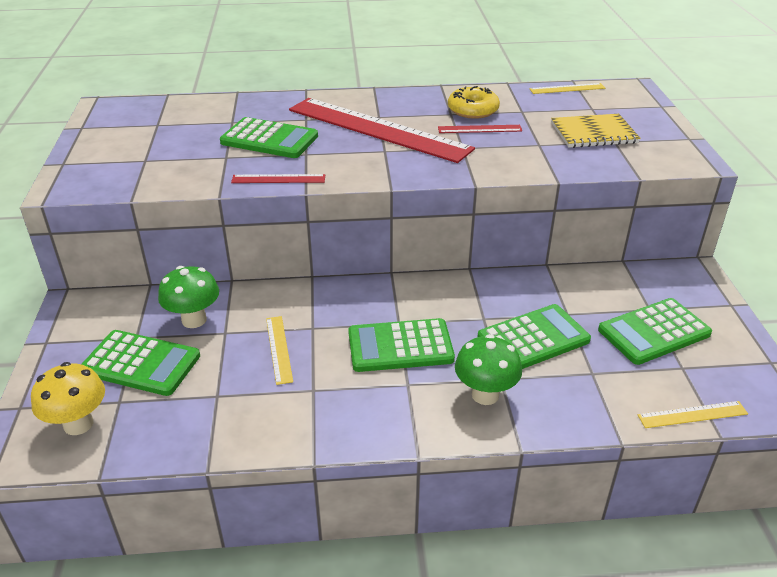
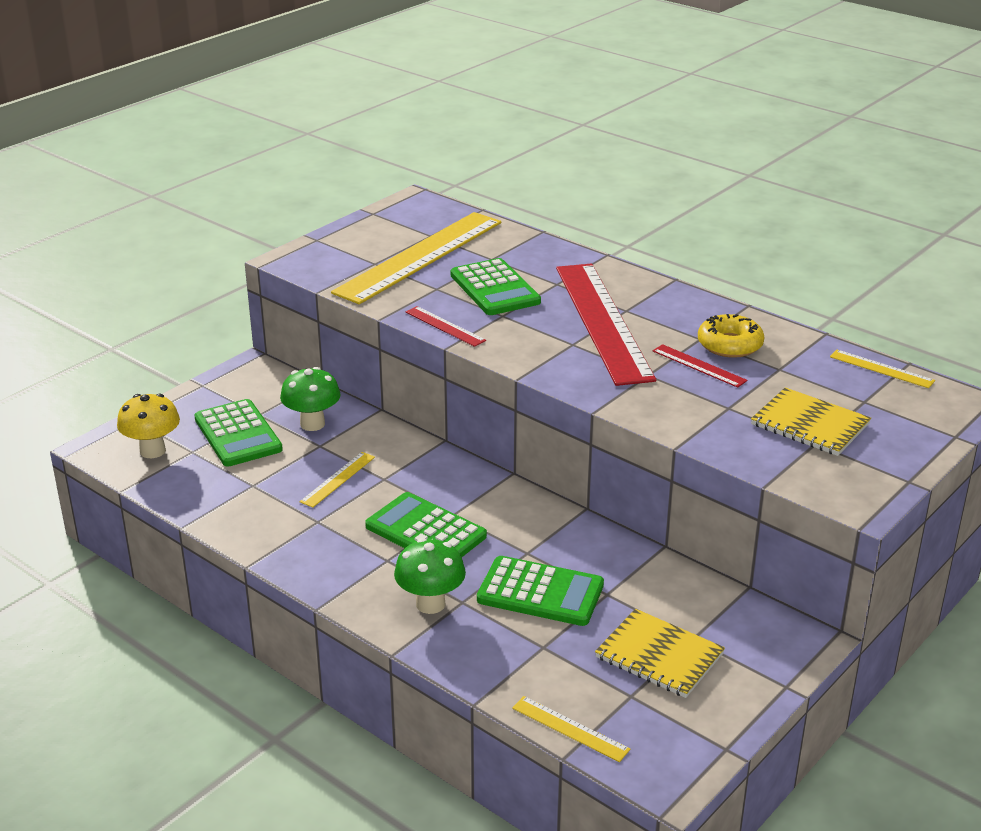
camera: 45 degrees right, 5 degrees down
green calculator [598,298,712,365] -> yellow notebook [595,609,725,698]
none -> yellow ruler [331,212,501,304]

